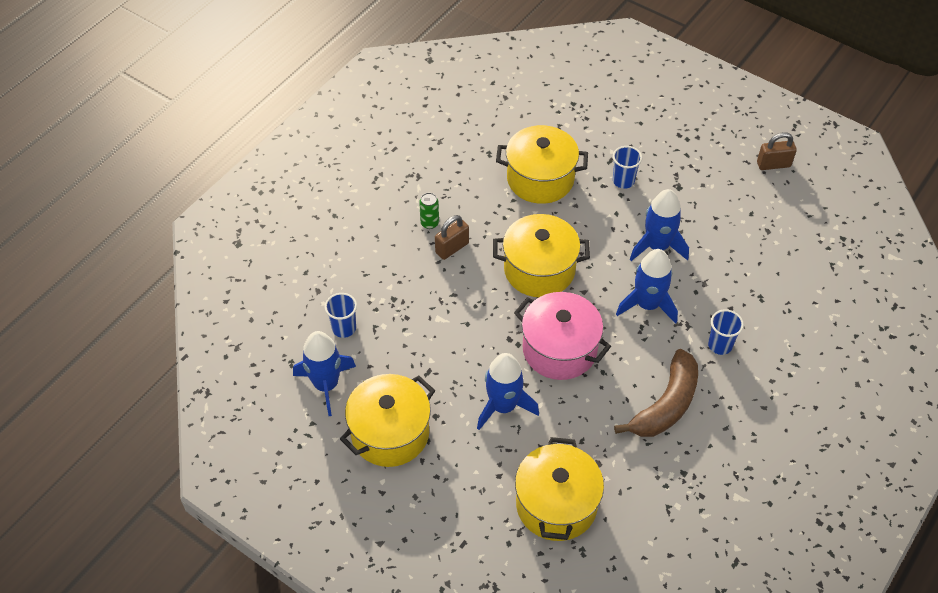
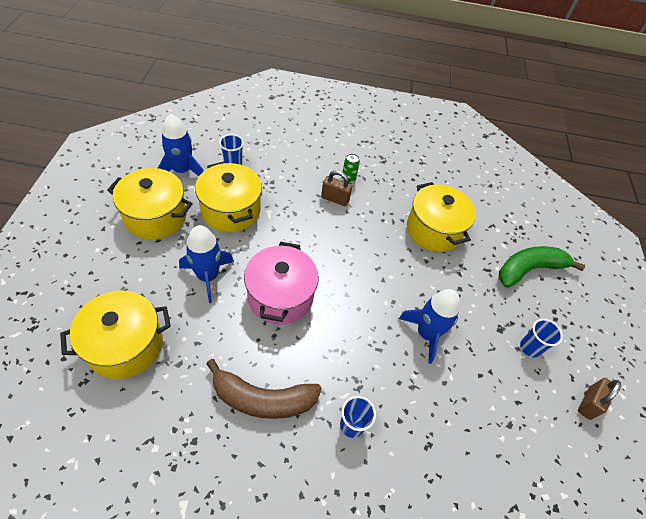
camera: 55 degrees right, 0 degrees up
yellow pot [493,214,590,297] -> yellow pot moved to [195,161,262,232]
blue cup [613,146,642,189] -> blue cup moved to [520,319,563,357]
blue rocket [616,249,678,324] -> none
brown padlock [757,132,797,170] -> brown padlock turned 75 degrees clockwise [578,378,621,420]
none -> green banana [499,246,585,288]

